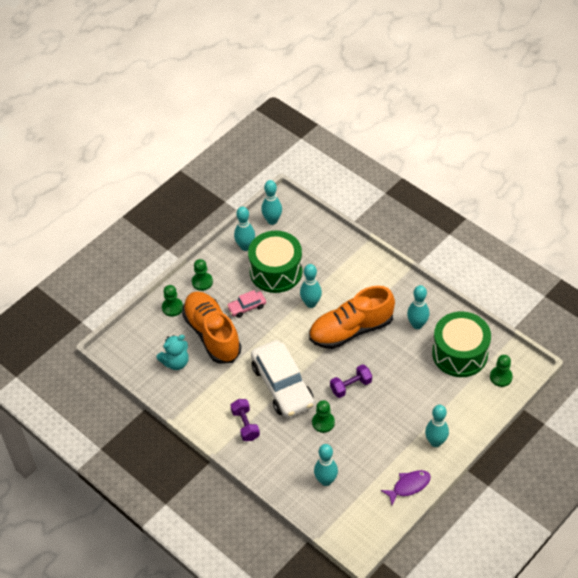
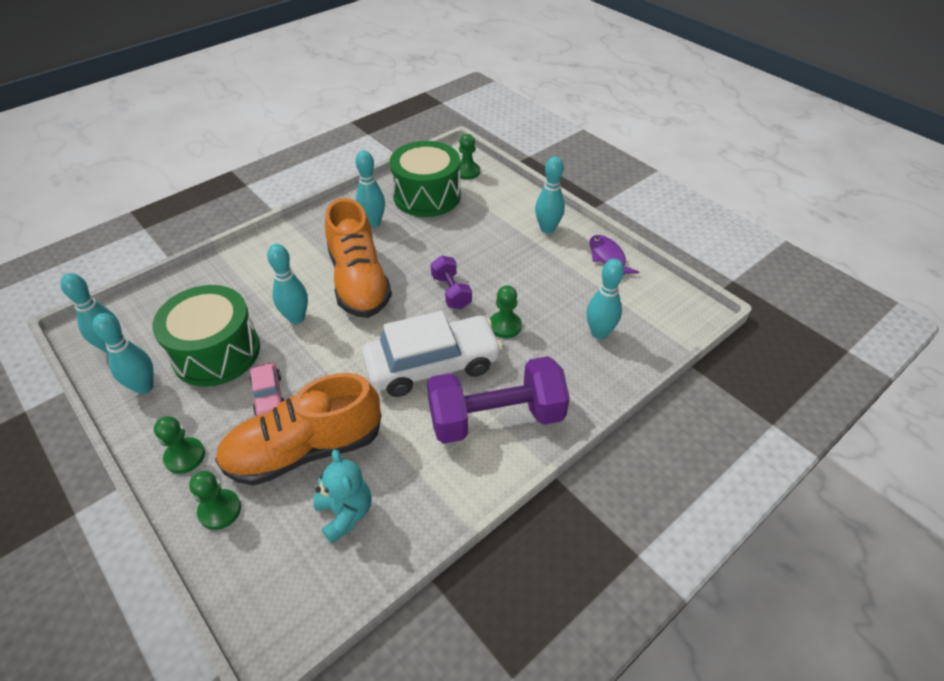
camera: 85 degrees left, 5 degrees down
purple dumbbell [230,399,260,441] -> purple dumbbell [427,356,570,444], size x1.95

